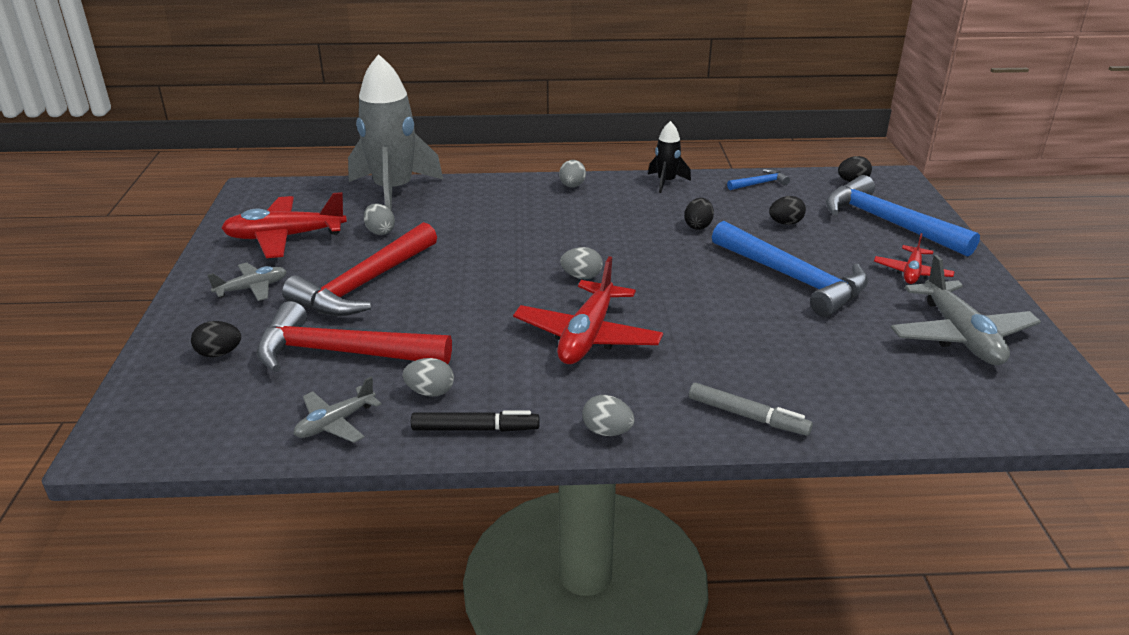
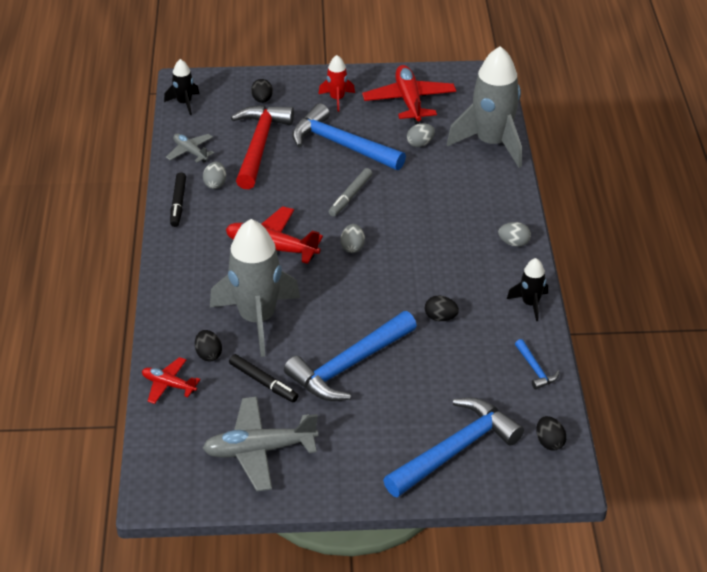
camera: 90 degrees right, 10 degrees up
grey plane [207,262,287,301] -> red rocket [319,55,355,112]
red hammer [282,222,437,316] -> blue hammer [292,103,406,170]
grey egg [582,395,635,436] -> none
grey marker [689,383,813,436] -> grey marker moved to [329,168,372,217]
black egg [769,196,806,225] -> black egg moved to [195,330,222,361]
red plane [874,233,954,284] -> red plane moved to [142,357,201,404]
none -> black rocket [164,59,199,115]
none -> grey rocket [210,219,300,357]
none -> black marker [229,354,298,402]

